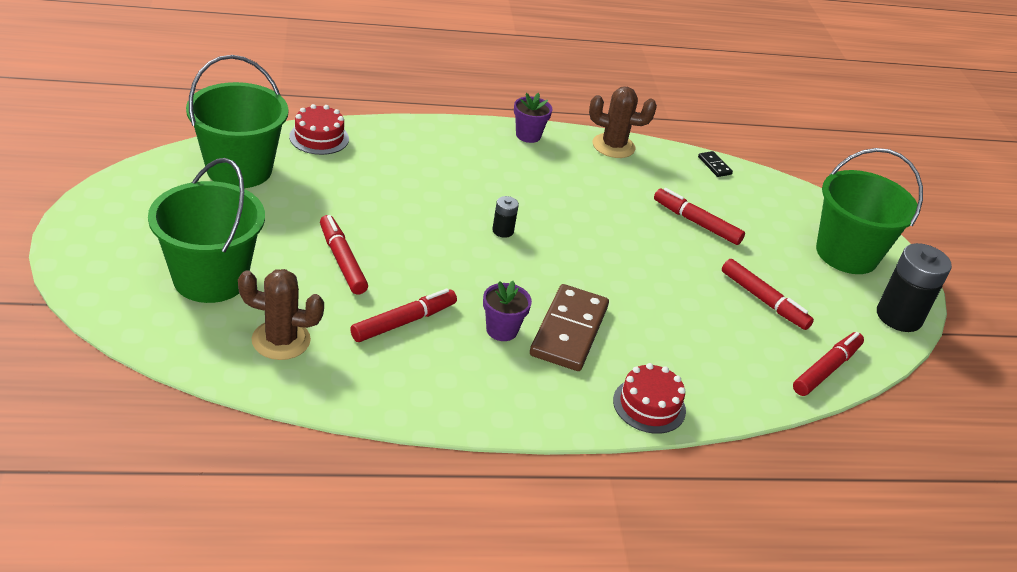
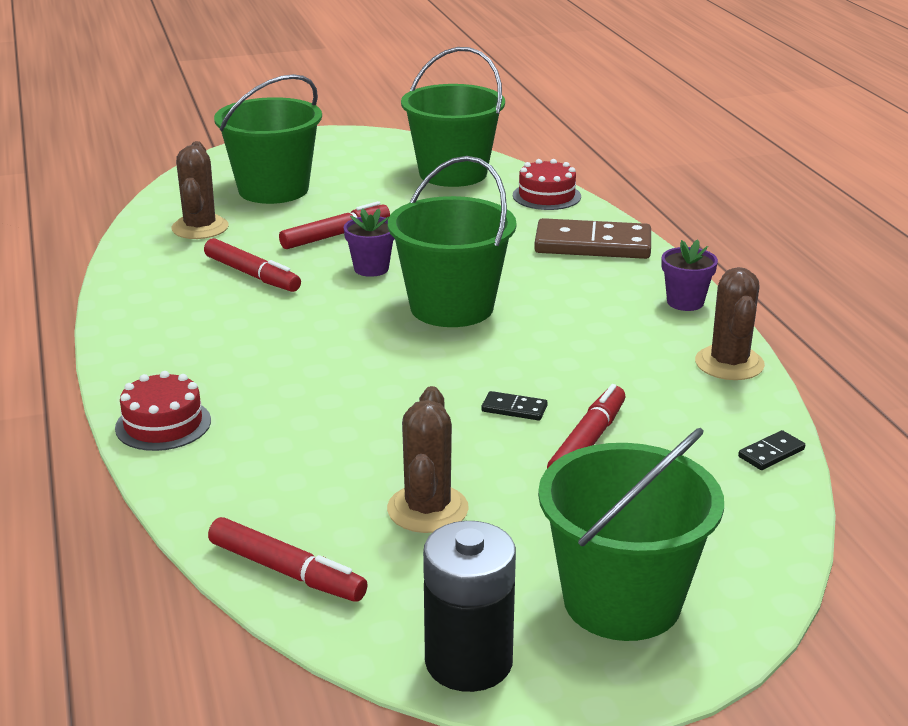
camera: 85 degrees right, 10 degrees down
purple flower pot [483,281,532,341] -> purple flower pot moved to [344,208,395,277]
black battery [492,196,519,238] -> green bucket [388,156,517,327]
brown domino [530,284,609,371] -> brown domino moved to [534,218,651,259]
red marker [722,259,814,330] -> brown cactus [387,386,469,533]
none -> black domino [482,391,548,420]

